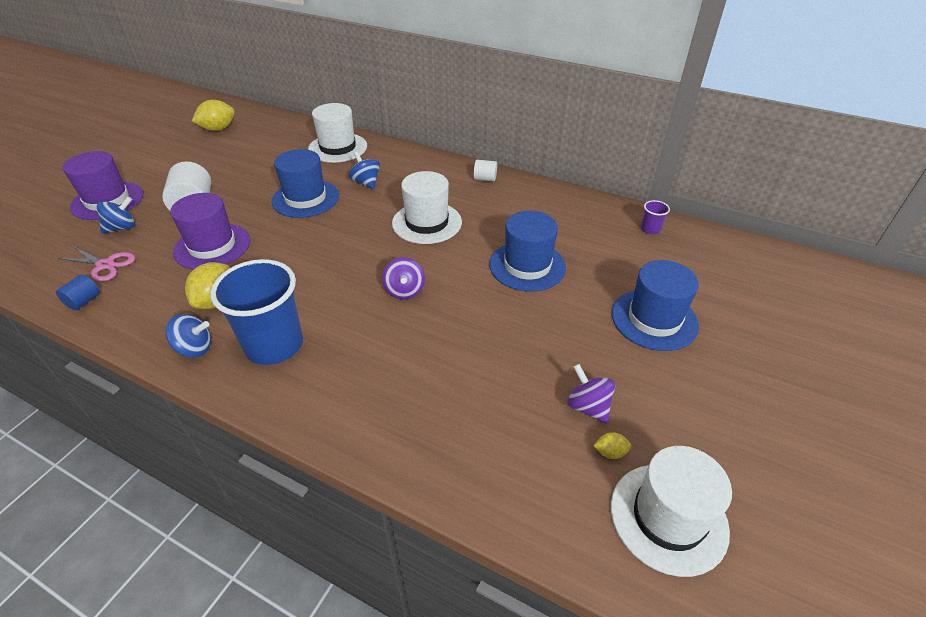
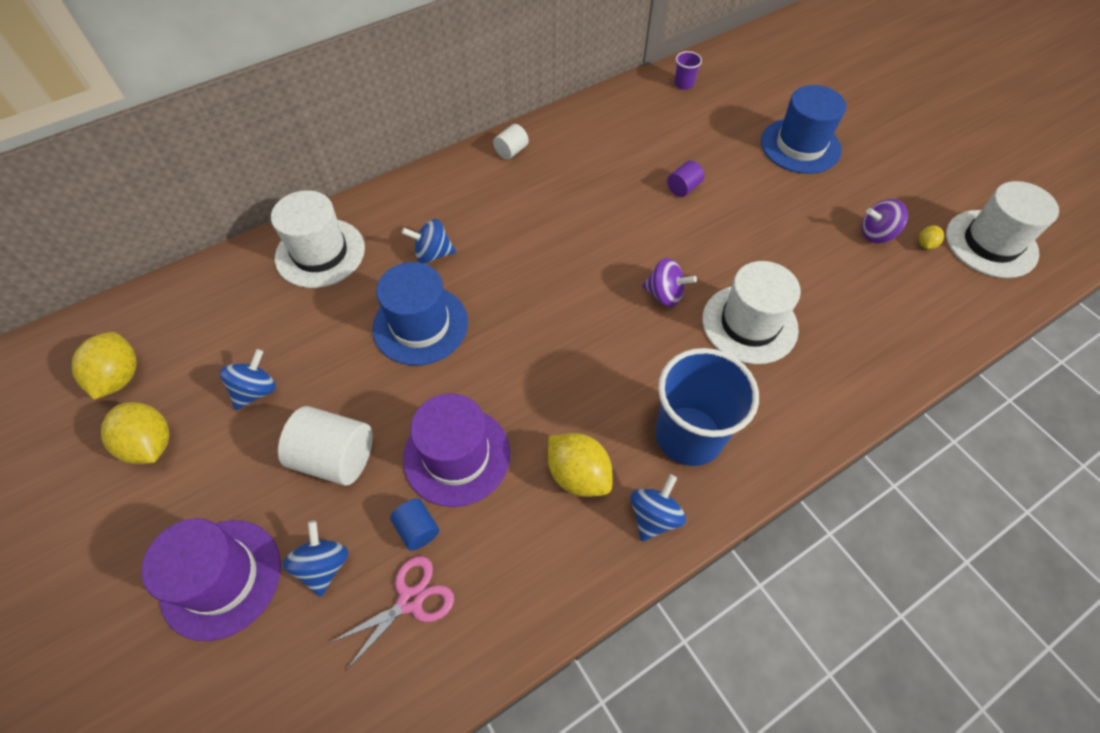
camera: 60 degrees left, 15 degrees up
blue cylinder [56,274,100,310] -> blue cylinder moved to [390,498,439,551]
white hat [392,171,462,244] -> white hat moved to [702,261,801,364]
blue hat [489,211,566,292] -> purple cylinder [667,160,704,197]
none -> yellow lemon [101,402,169,464]
none -> blue spinning top [220,349,276,410]

